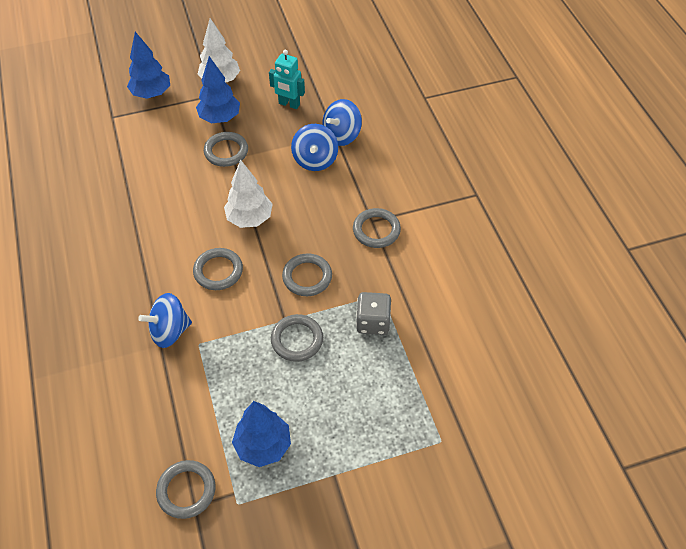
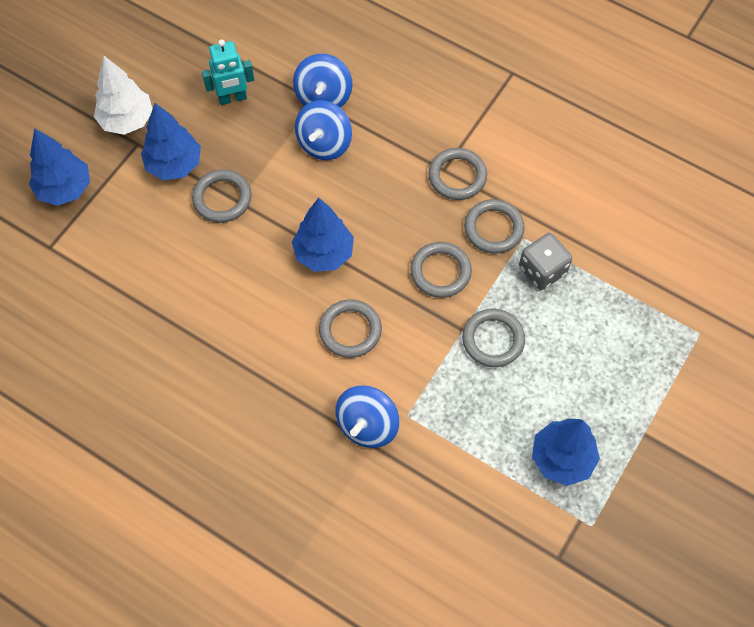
camera: 40 degrees left, 10 degrees up
grey ring [156,460,216,519] -> grey ring moved to [464,199,525,253]
white tree [224,160,273,228] -> blue tree [292,198,354,272]
blue spinning top [291,124,338,171] -> blue spinning top turned 60 degrees clockwise [295,100,352,160]

